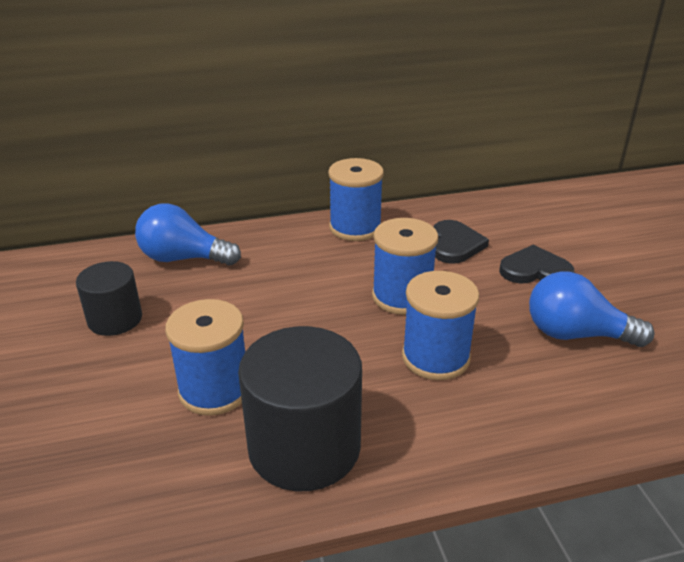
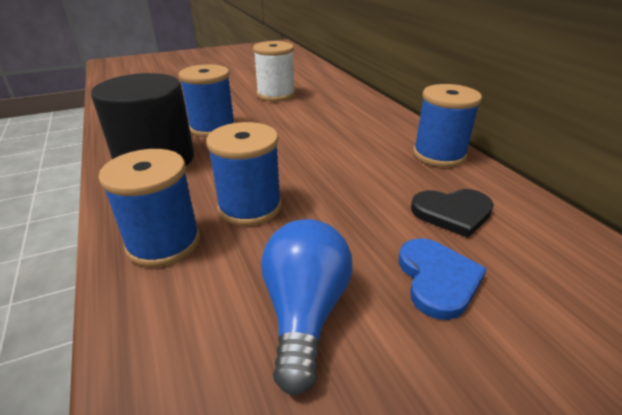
camera: 80 degrees right, 0 degrees up
black cylinder [76,261,142,336] -> white spool [253,41,295,101]
blue light bulb [135,204,241,265] -> none
blue spool [372,218,438,315] -> blue spool moved to [98,149,200,267]
black heart [499,245,574,283] -> blue heart [399,238,487,320]

